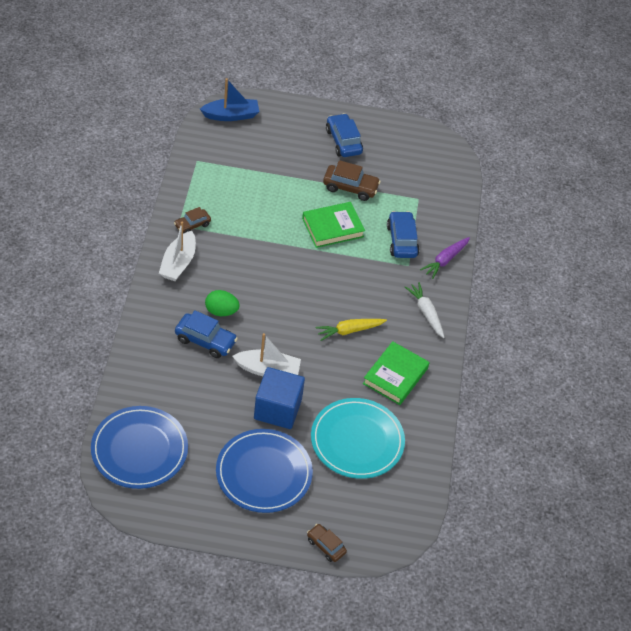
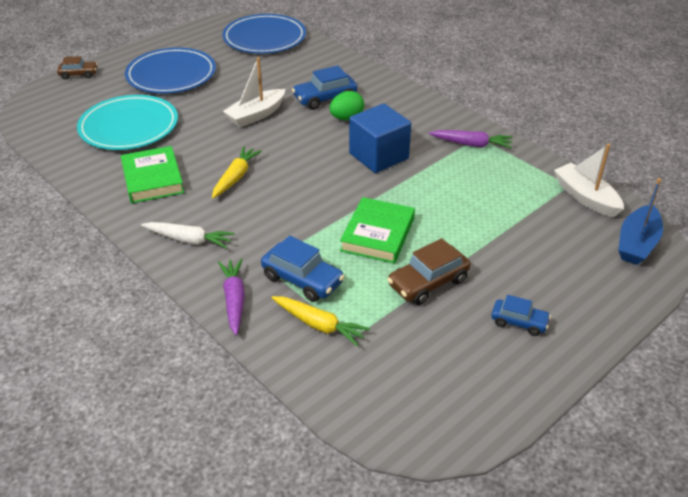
camera: 135 degrees right, 10 degrees down
white boat [159,221,196,281] -> white boat moved to [554,144,624,217]
brown car [174,207,211,233] -> purple carrot [429,130,513,149]
blue cube [254,367,305,429] -> blue cube moved to [349,103,411,173]
blue car [326,113,363,157] -> blue car [491,295,551,336], size x0.63
none -> yellow carrot [271,296,370,346]

